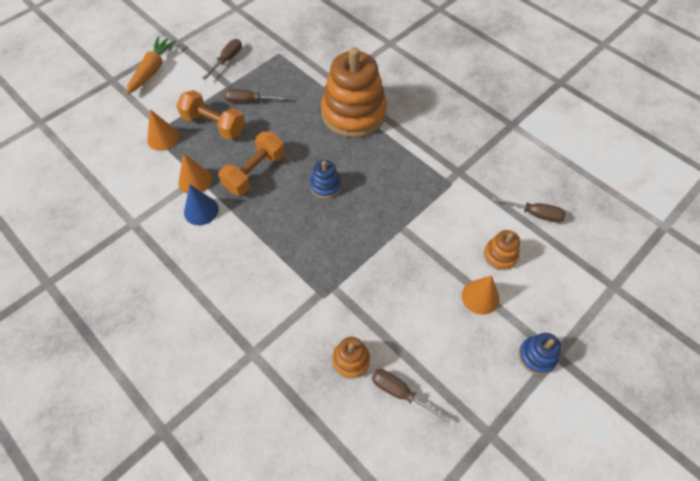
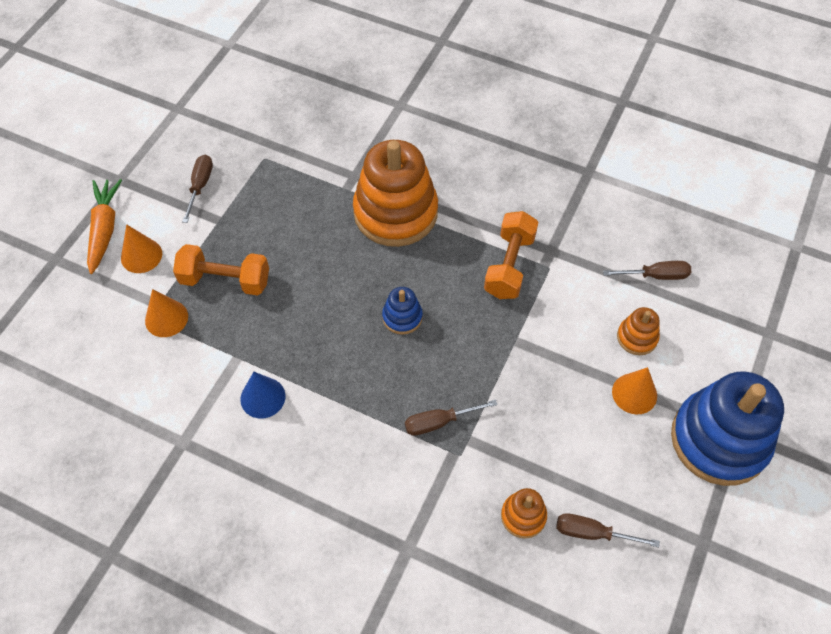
camera: 20 degrees left, 0 degrees up
orange cone [178,153,212,194] -> orange cone moved to [121,224,162,273]
orange dumbbell [218,132,285,195] -> orange dumbbell moved to [484,211,538,299]
brown screwdriver [224,89,288,103] -> brown screwdriver moved to [405,399,498,436]
blue stacking toy [518,333,561,375] -> blue stacking toy [671,371,784,486], size x2.25

